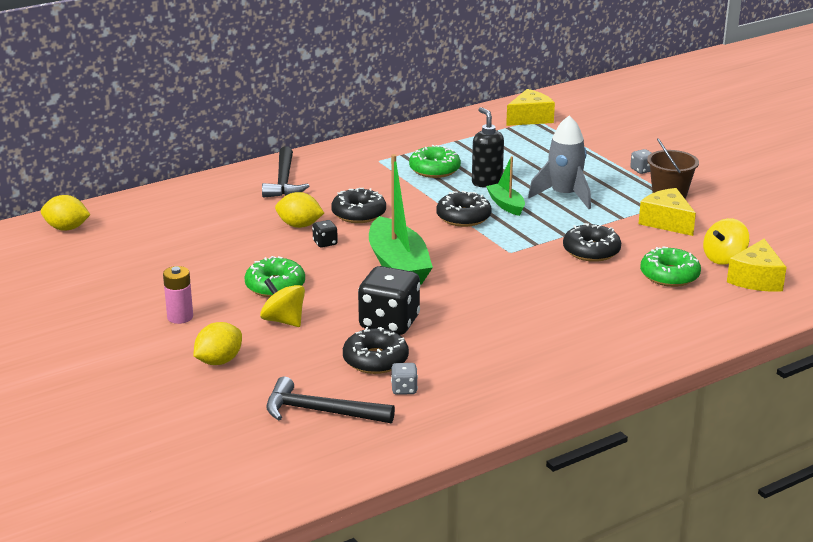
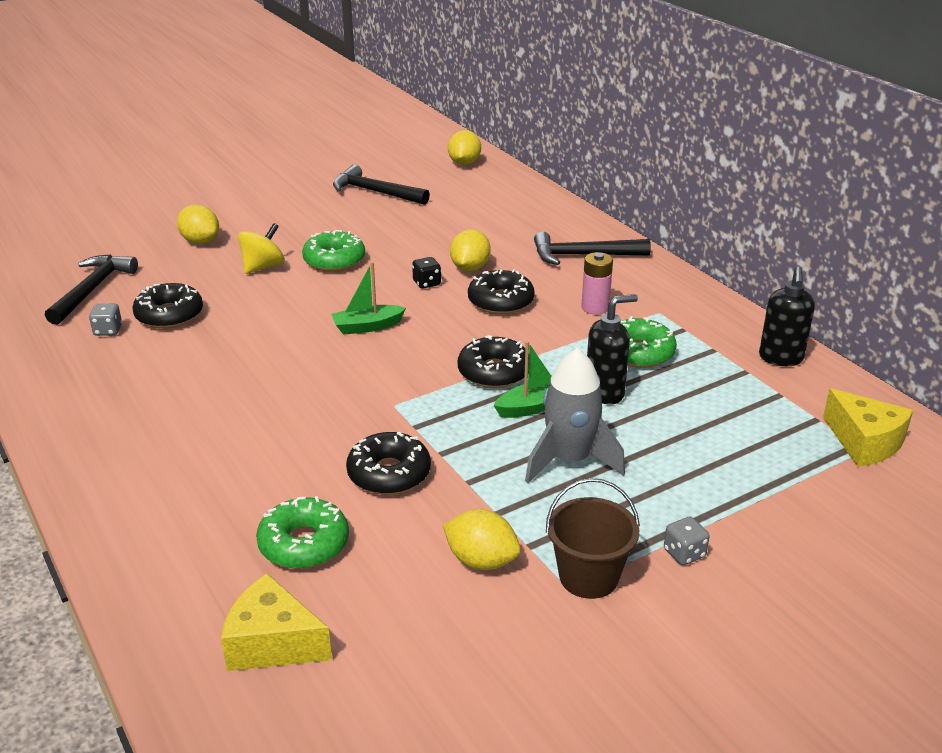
camera: 90 degrees right, 5 degrees up
pink battery [163,266,193,324] -> pink battery moved to [581,252,613,315]
black dice [358,266,420,335] -> none
green boat [369,154,433,285] -> green boat [331,262,406,335], size x0.53
yellow cheese [639,188,696,236] -> yellow lemon [443,509,521,570]
yellow spinning top [703,218,749,265] -> none
none -> black hammer [333,164,430,205]
none -> black soap dispenser [759,266,815,366]

